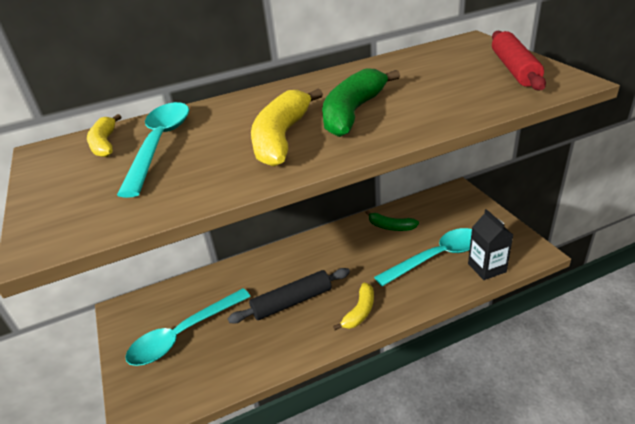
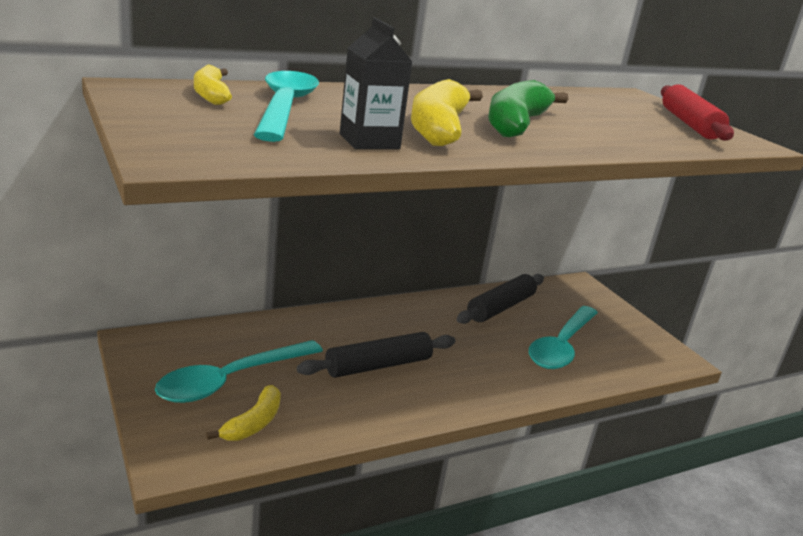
camera: 10 degrees left, 10 degrees down
yellow banana [333,282,374,330] -> yellow banana moved to [206,385,281,441]
green banana [365,210,419,231] -> black rolling pin [457,274,544,324]
turquoise spoon [374,228,472,286] -> turquoise spoon turned 150 degrees clockwise [529,306,598,369]
black carton [468,209,513,280] -> black carton moved to [340,18,412,150]

